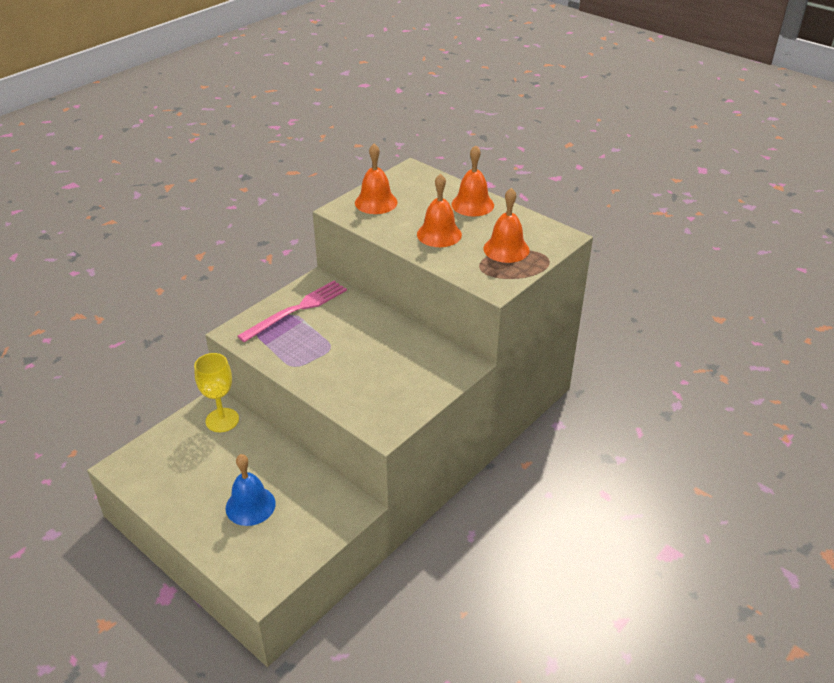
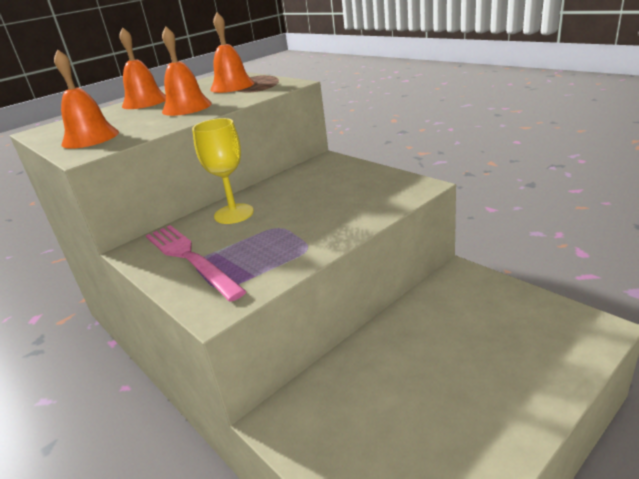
camera: 80 degrees left, 10 degrees down
yellow goblet [194,353,239,432] -> yellow goblet moved to [192,118,254,224]
blue bell [226,454,276,526] -> none

